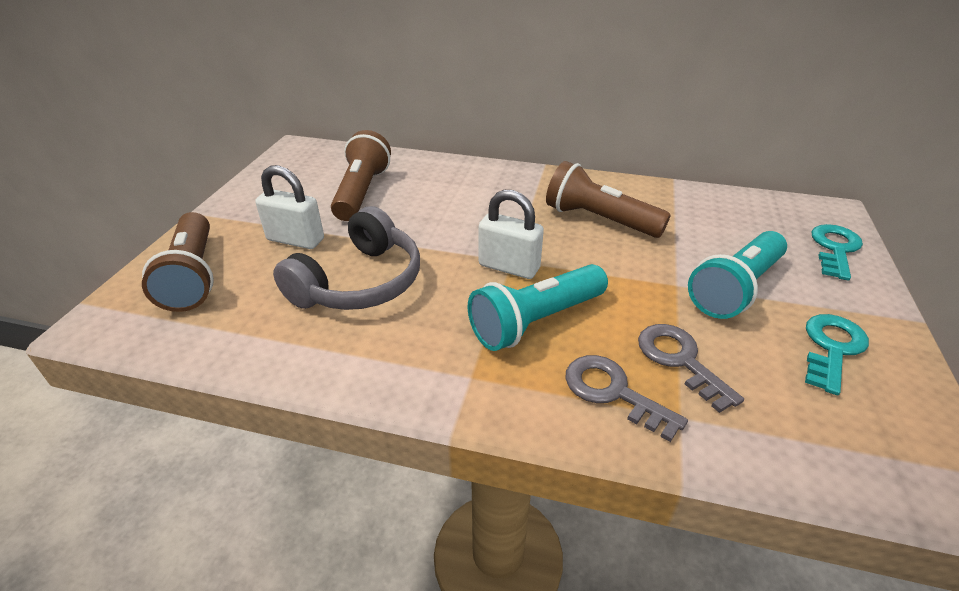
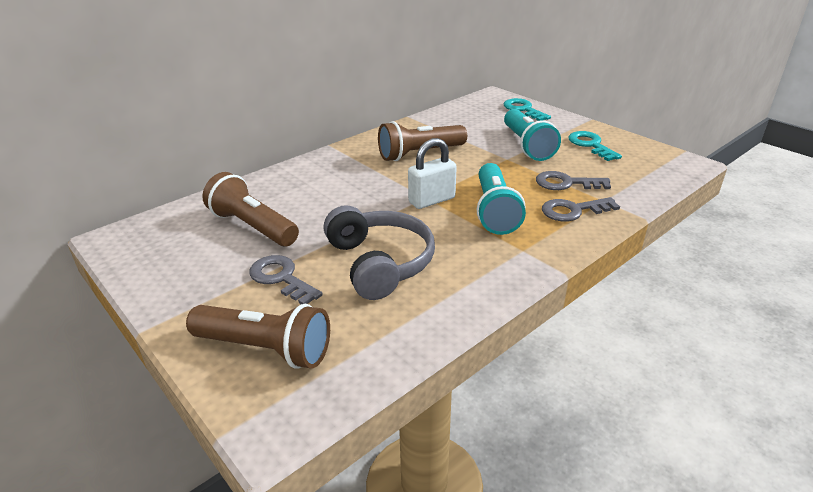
camera: 55 degrees left, 5 degrees down
white padlock [255,165,324,249] -> grey key [249,255,323,304]

